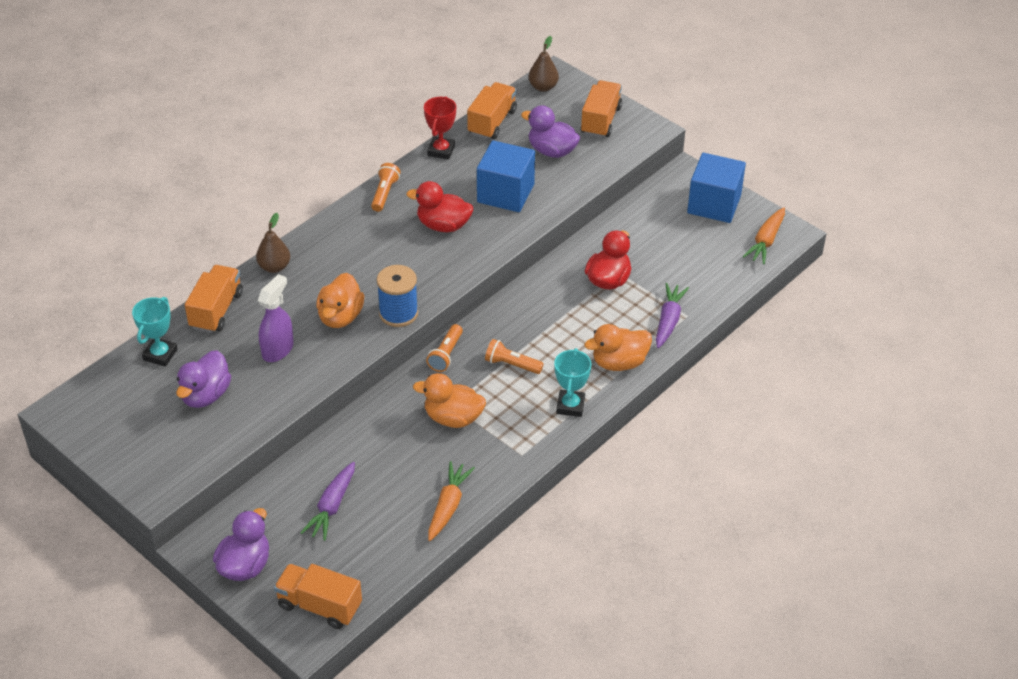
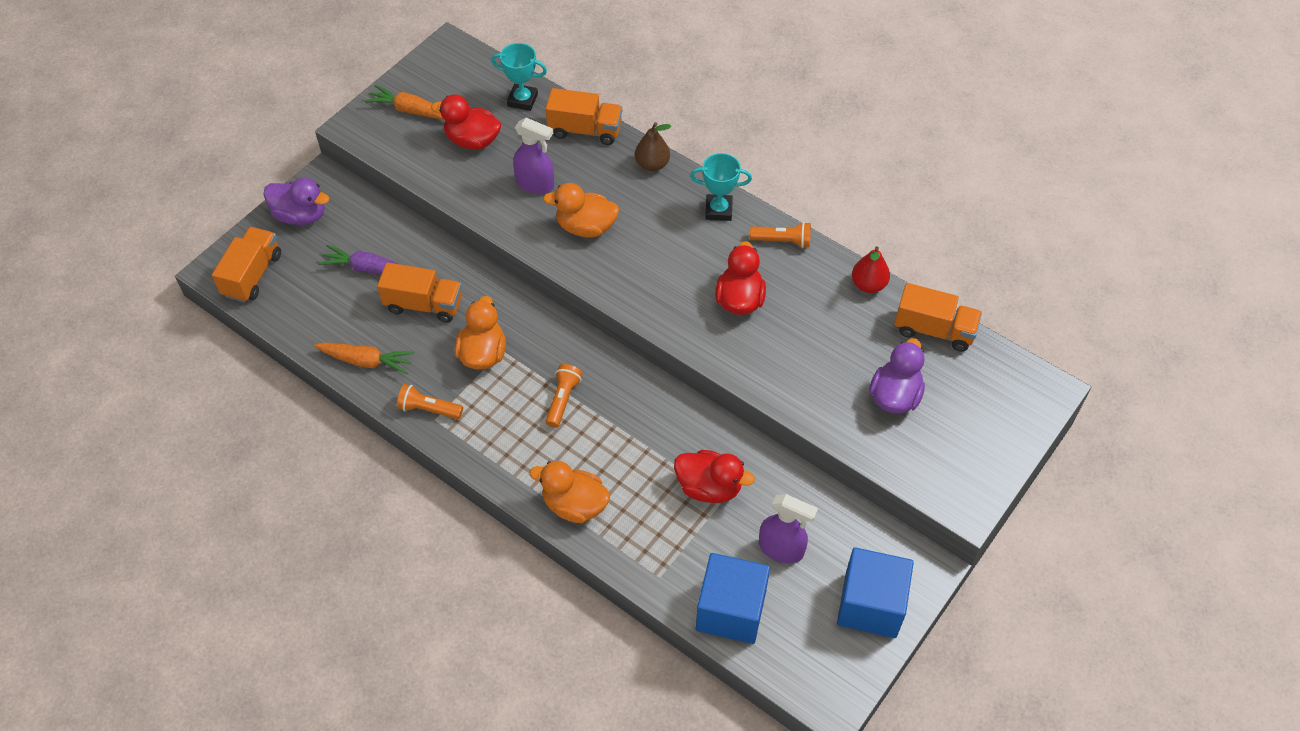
camera: 85 degrees right, 10 degrees up
purple duck [176,350,231,408] -> red duck [431,94,501,150]
blue spool [377,265,418,327] -> none
red trophy [424,96,456,160] -> red pear [852,246,890,293]
orange flashlight [426,324,463,372] -> orange flashlight moved to [397,384,463,419]
blue cube [477,140,535,212] -> blue cube moved to [696,553,770,644]
brown pear [529,36,559,92] -> none
turquoise trophy [554,348,591,417] -> turquoise trophy moved to [690,153,752,221]
orange truck [580,80,622,138] -> orange truck moved to [377,262,462,323]
orange duck [584,324,652,371] -> orange duck turned 45 degrees counterclockwise [529,461,610,523]
purple carrot [656,283,689,348] -> none
orange carrot [743,207,785,264] -> orange carrot moved to [364,85,443,119]
none -> purple spray bottle [759,494,818,563]

